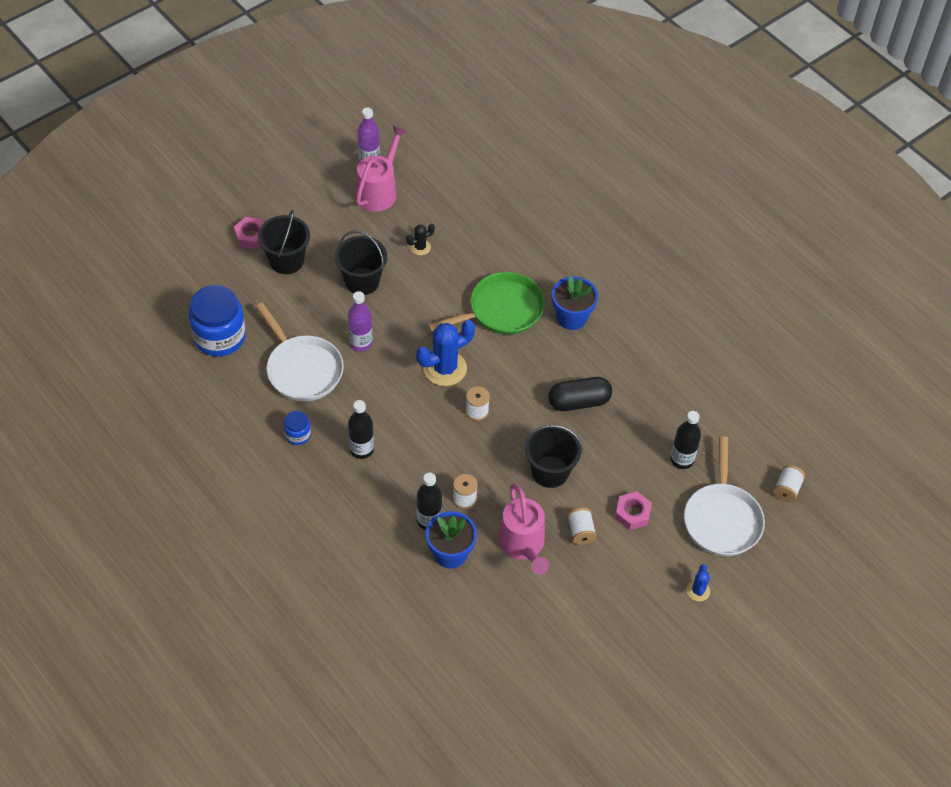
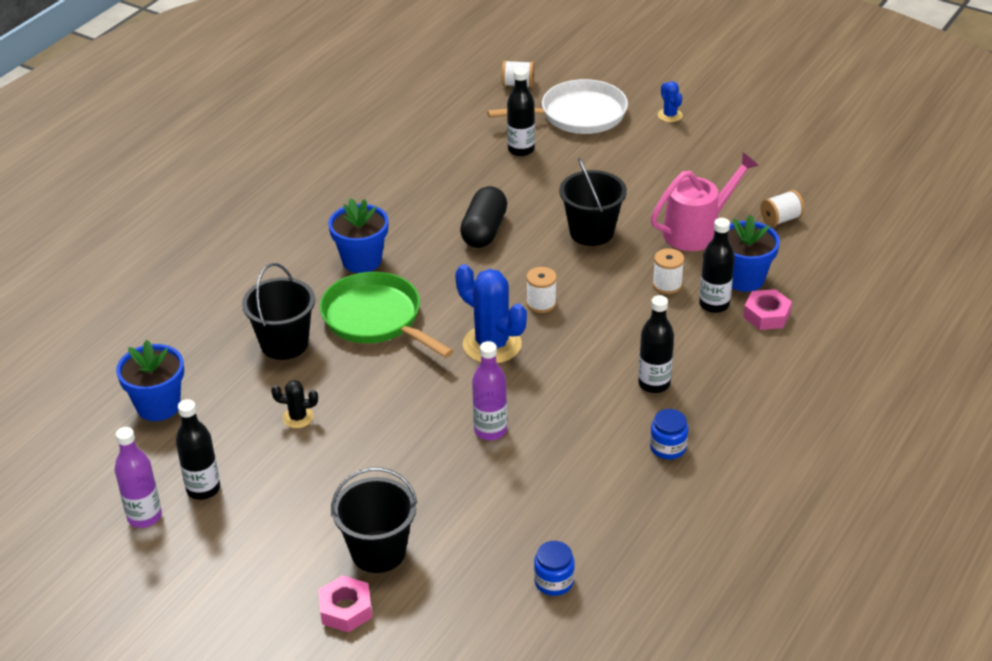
camera: 105 degrees left, 15 degrees down
blue jar [188,285,246,357] -> blue jar [534,541,575,596], size x0.48
white pan [256,302,344,401] -> none
black bucket [335,230,387,295] -> black bucket moved to [242,263,315,360]
pink watering can [356,126,407,212] -> black bottle [176,399,220,500]
black cactus [406,224,435,255] -> black cactus turned 45 degrees counterclockwise [271,380,318,428]
black capsule [548,377,612,411] -> black capsule turned 45 degrees clockwise [460,186,507,248]
white spool [567,508,597,545] -> white spool moved to [760,190,805,227]
pink nut [615,492,652,530] -> pink nut moved to [743,289,792,330]
blue cactus [687,564,710,601] -> blue cactus turned 75 degrees clockwise [658,81,683,122]
none -> blue flower pot [116,340,184,421]

